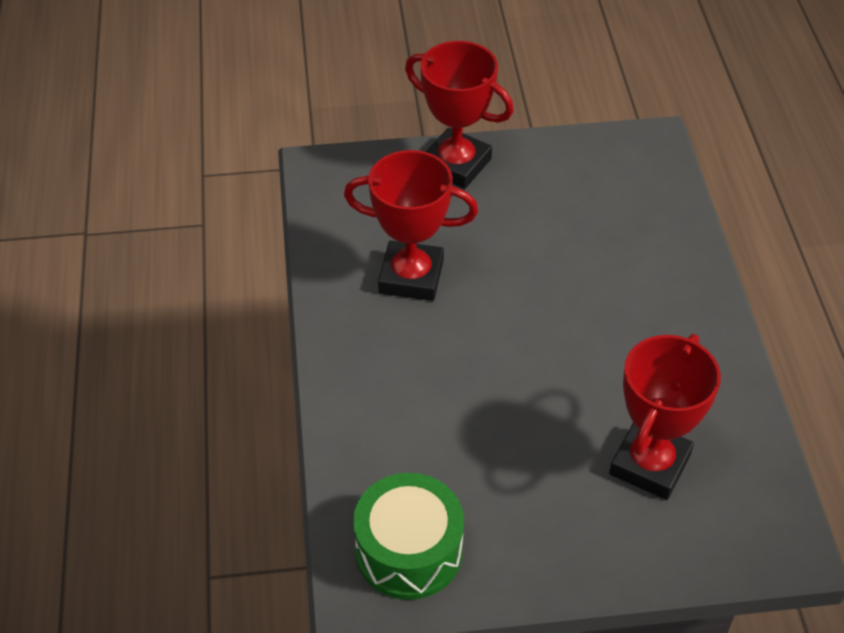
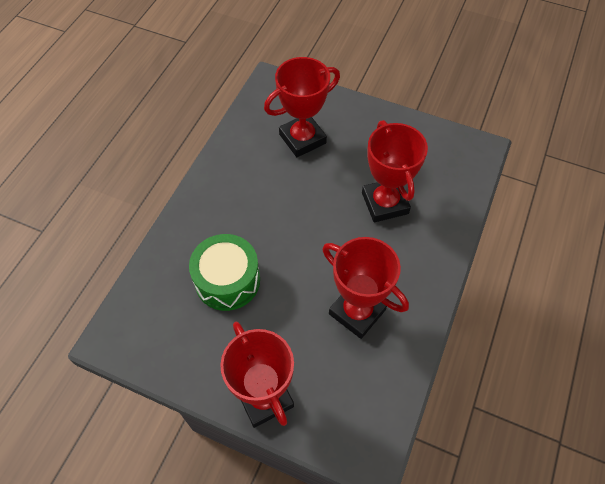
camera: 150 degrees left, 10 degrees up
green drum [353,473,464,600] -> green drum moved to [189,234,260,311]
none -> red trophy [362,120,428,222]

